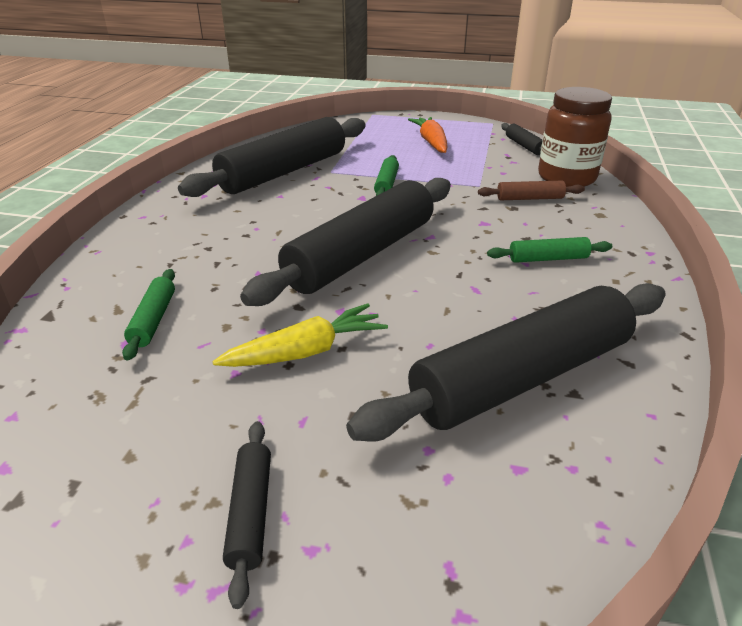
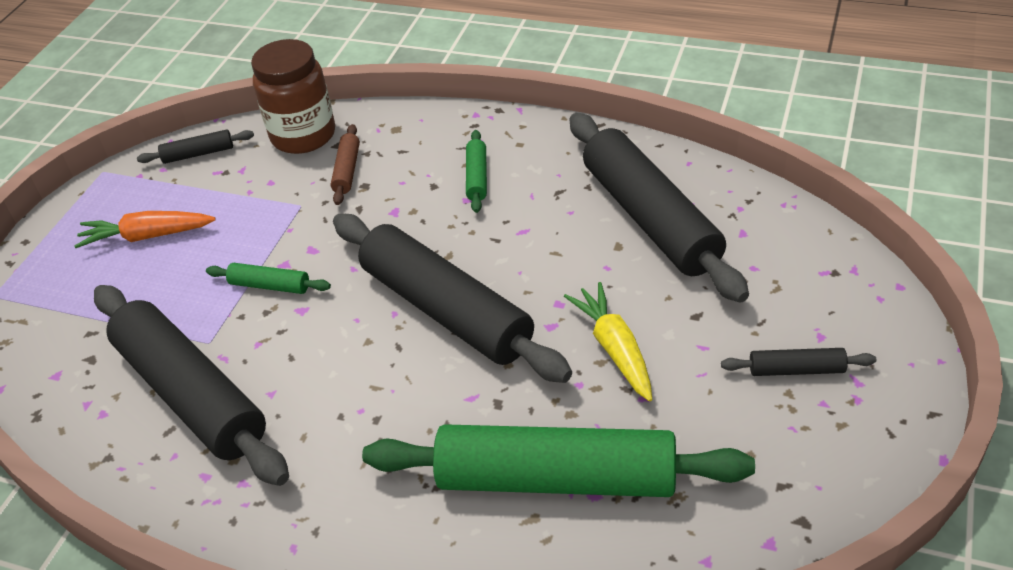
camera: 80 degrees left, 10 degrees up
green rolling pin [122,269,175,361] -> green rolling pin [362,424,755,497], size x2.38

